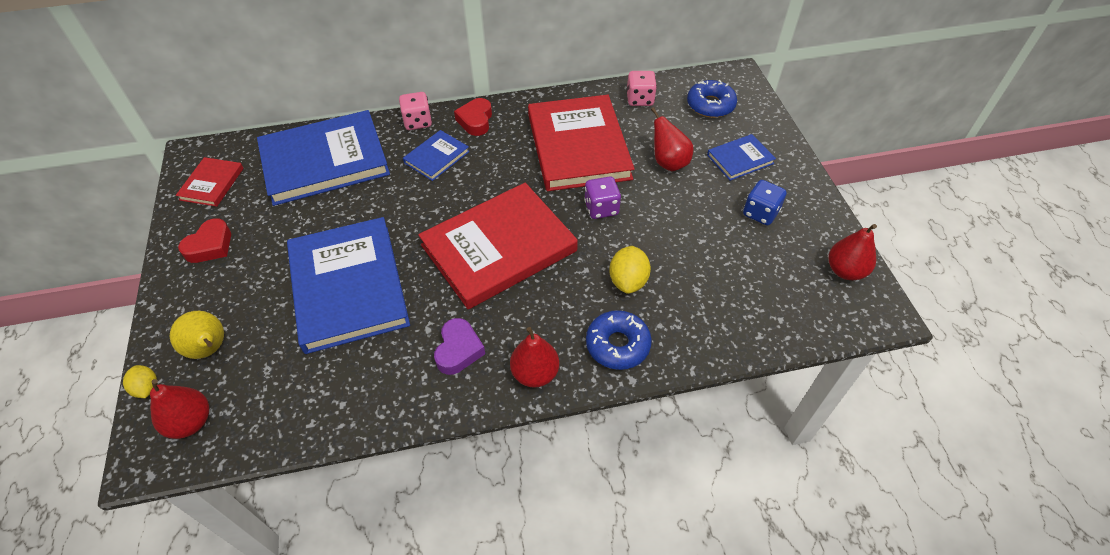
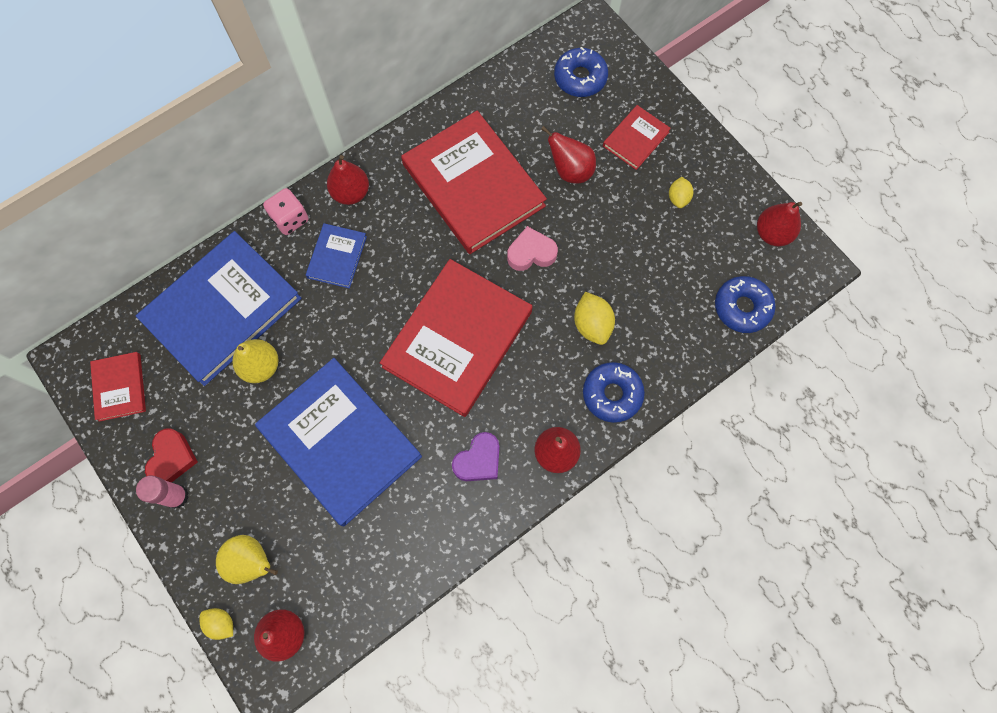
camera: 25 degrees left, 20 degrees up
purple heart [434,318,485,375] -> purple heart turned 60 degrees clockwise [452,432,499,481]
red heart [454,98,492,136] -> red pear [327,155,369,205]
purple dice [584,176,621,219] -> pink heart [507,226,558,271]
pink dice [626,71,657,106] -> none
blue book [707,134,776,181] -> red book [603,105,671,170]
blue dice [743,180,787,225] -> yellow lemon [669,177,693,208]
none -> pink glue stick [136,475,189,509]
none -> yellow pear [232,339,279,383]
none -> blue donut [715,276,776,333]

